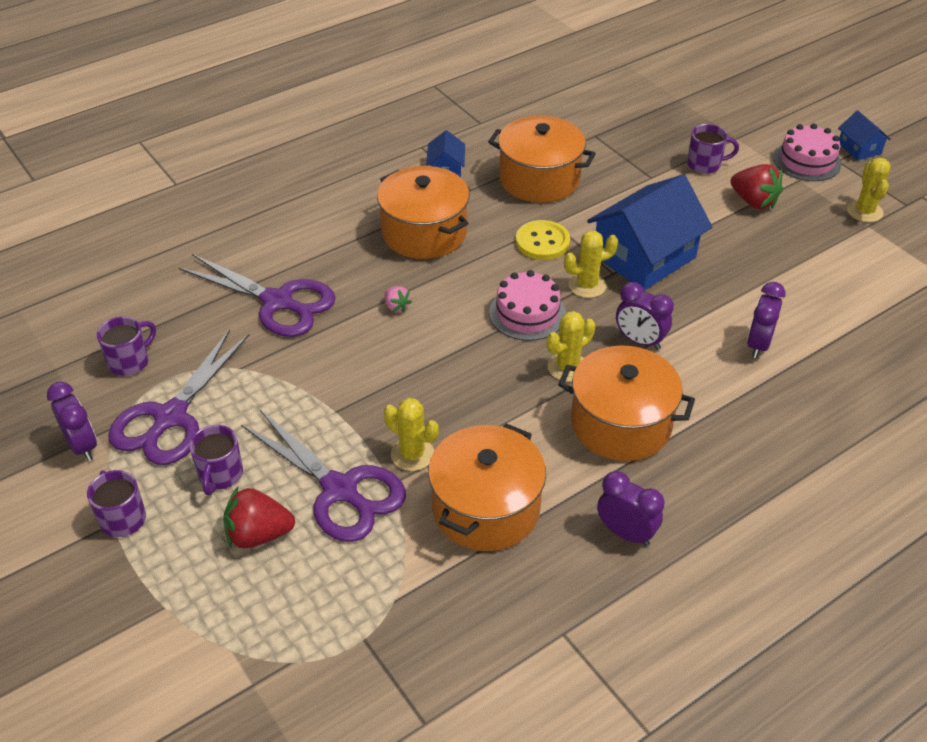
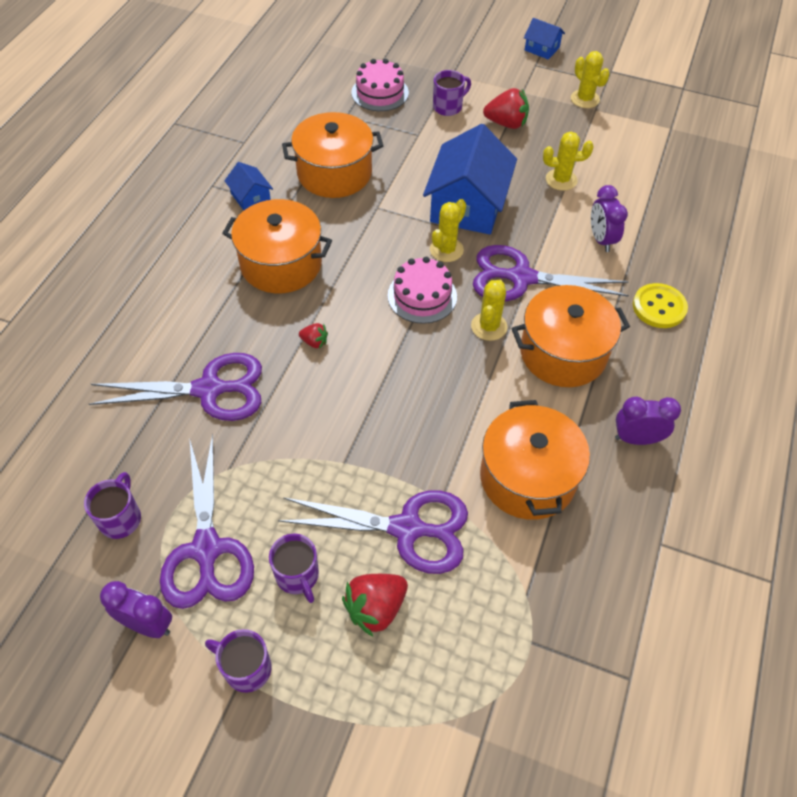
camera: 35 degrees left, 10 degrees up
pink strawberry [384,286,412,313] -> red strawberry [299,323,328,349]
yellow cactus [384,398,439,471] -> yellow cactus moved to [543,132,594,191]
yellow button [516,220,570,260] -> yellow button moved to [633,283,688,328]
purple clock [616,282,674,350] -> purple scissors [473,245,629,301]
pink cake [774,124,841,181] -> pink cake moved to [351,59,409,111]

